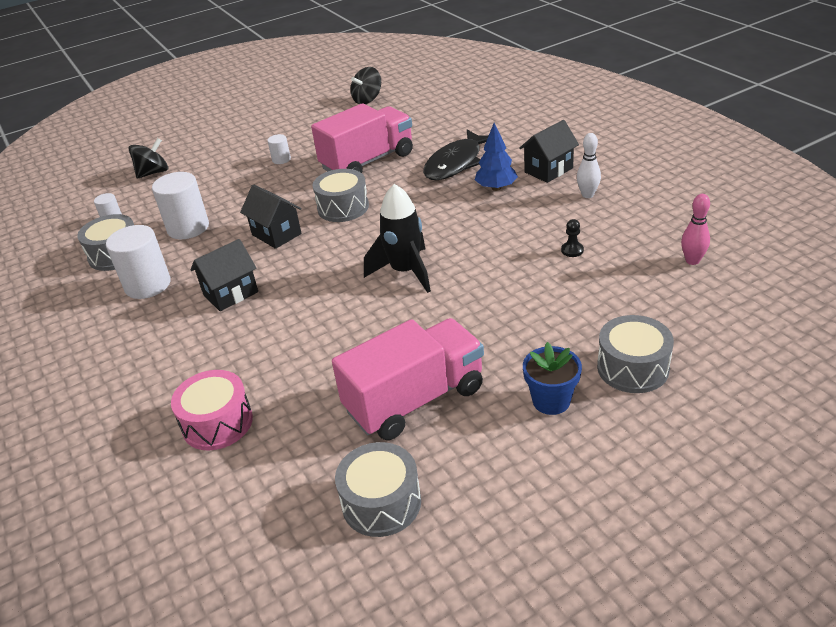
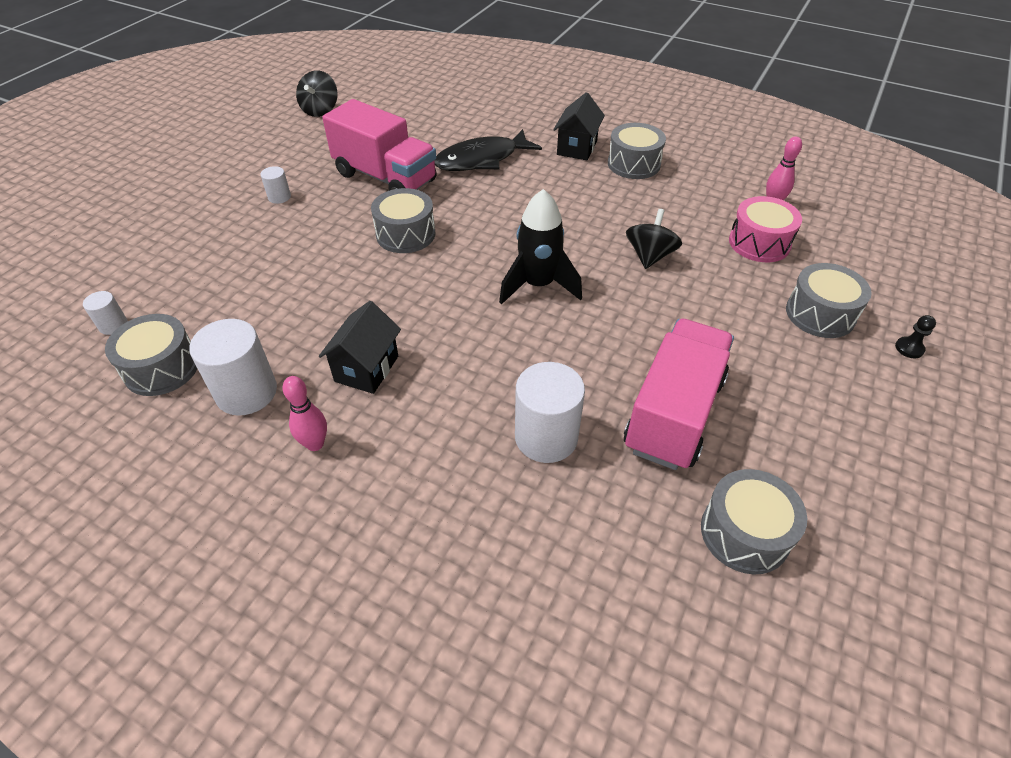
camera: 35 degrees left, 10 degrees up
black spinning top [128,138,168,179] -> black spinning top moved to [626,209,682,269]
white cylinder [152,172,209,239] -> white cylinder moved to [515,362,585,463]
pink drum [171,370,253,450] -> pink drum moved to [729,196,802,262]
black house [240,184,302,249] -> none
pink truck [311,103,413,173] -> pink truck turned 105 degrees clockwise [322,99,437,191]
black fish [423,130,489,180] -> black fish turned 60 degrees clockwise [434,129,542,171]
blue tree [475,123,518,191] -> none
blue flower pot [523,342,582,415] -> none
black pawn [561,219,584,257] -> black pawn moved to [895,315,936,358]
white bowling pin [577,133,601,198] -> grey drum [608,123,666,179]
none -> pink bowling pin [282,376,327,451]

